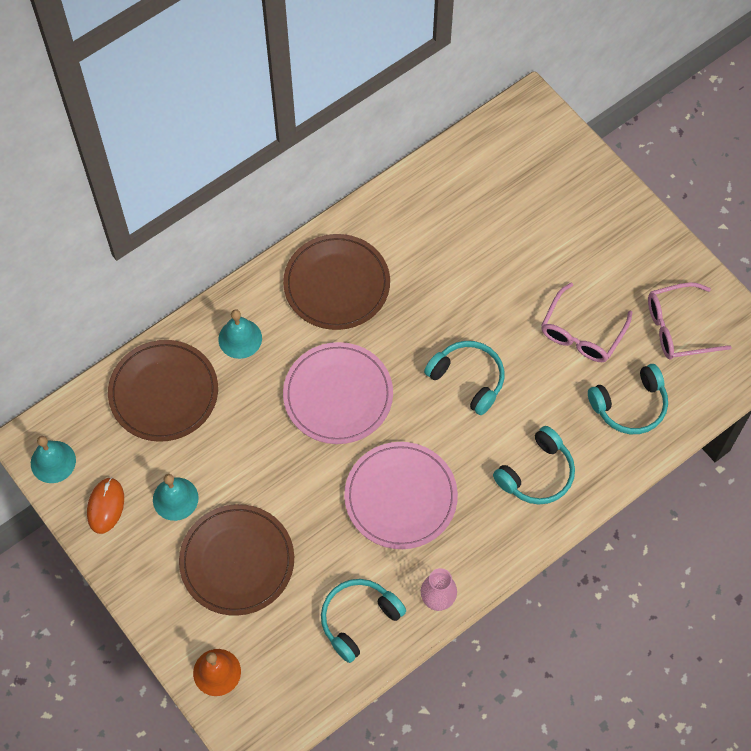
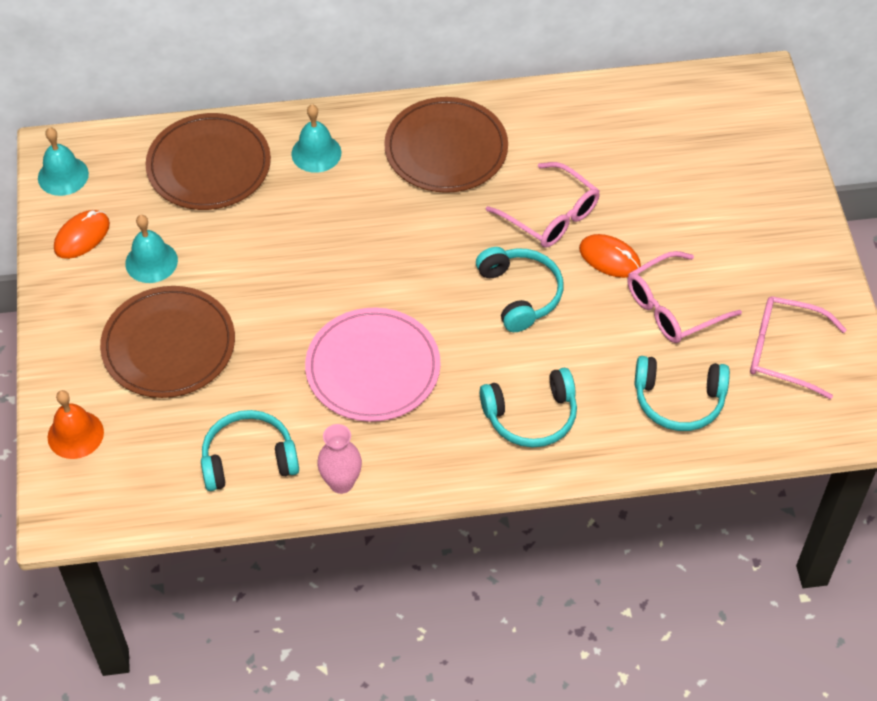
camera: 30 degrees right, 10 degrees down
pink plate [283,342,393,444] -> none
none -> pink glasses [486,162,600,248]
none -> orange mouse [579,234,641,278]

